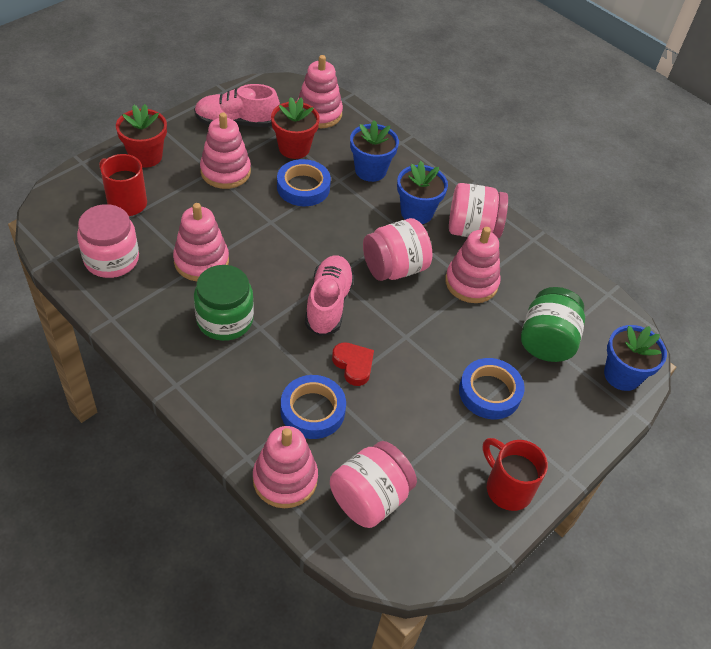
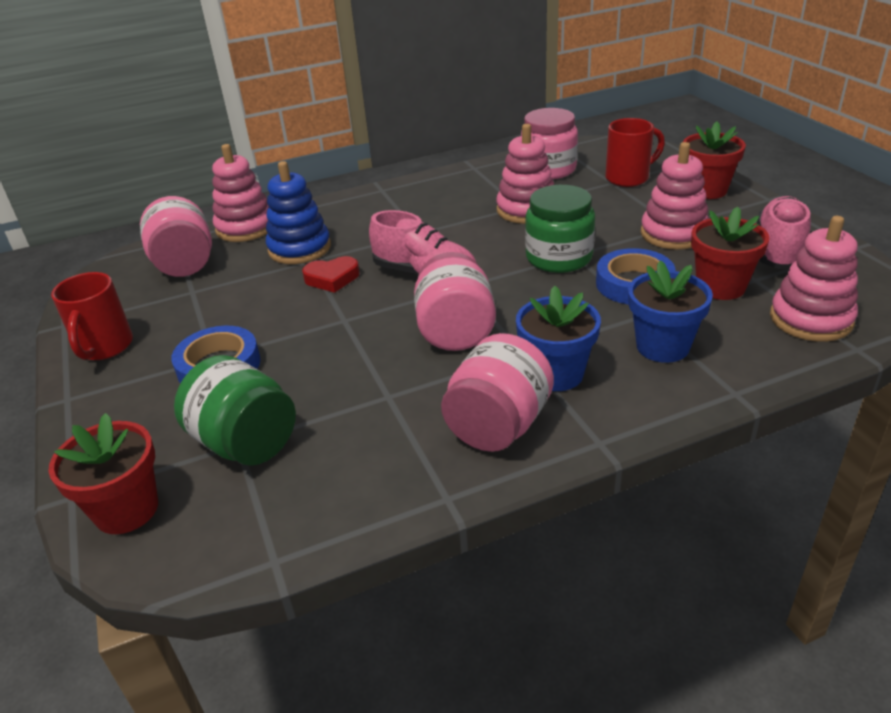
camera: 120 degrees right, 15 degrees down
green jar [194,265,254,341] -> green jar moved to [525,185,595,273]
blue tape [281,375,346,439] -> blue stacking toy [266,161,331,264]
pink stacking toy [445,227,501,303] -> none
red mug [482,438,548,511] -> red mug turned 105 degrees clockwise [51,272,133,360]
blue flower pot [604,325,667,391] -> red flower pot [48,413,158,534]

